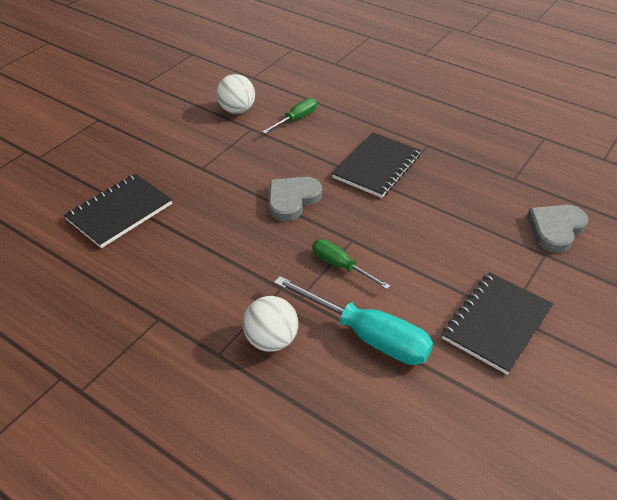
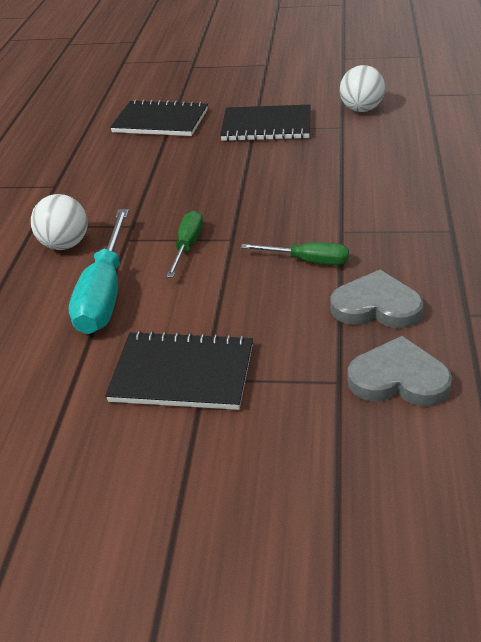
camera: 65 degrees right, 5 degrees down
green screwdriver [262,98,317,134] -> green screwdriver moved to [241,242,349,265]
grey heart [269,177,322,221] -> grey heart moved to [330,270,424,328]
black notebook [332,132,421,198] -> black notebook moved to [220,105,310,141]

